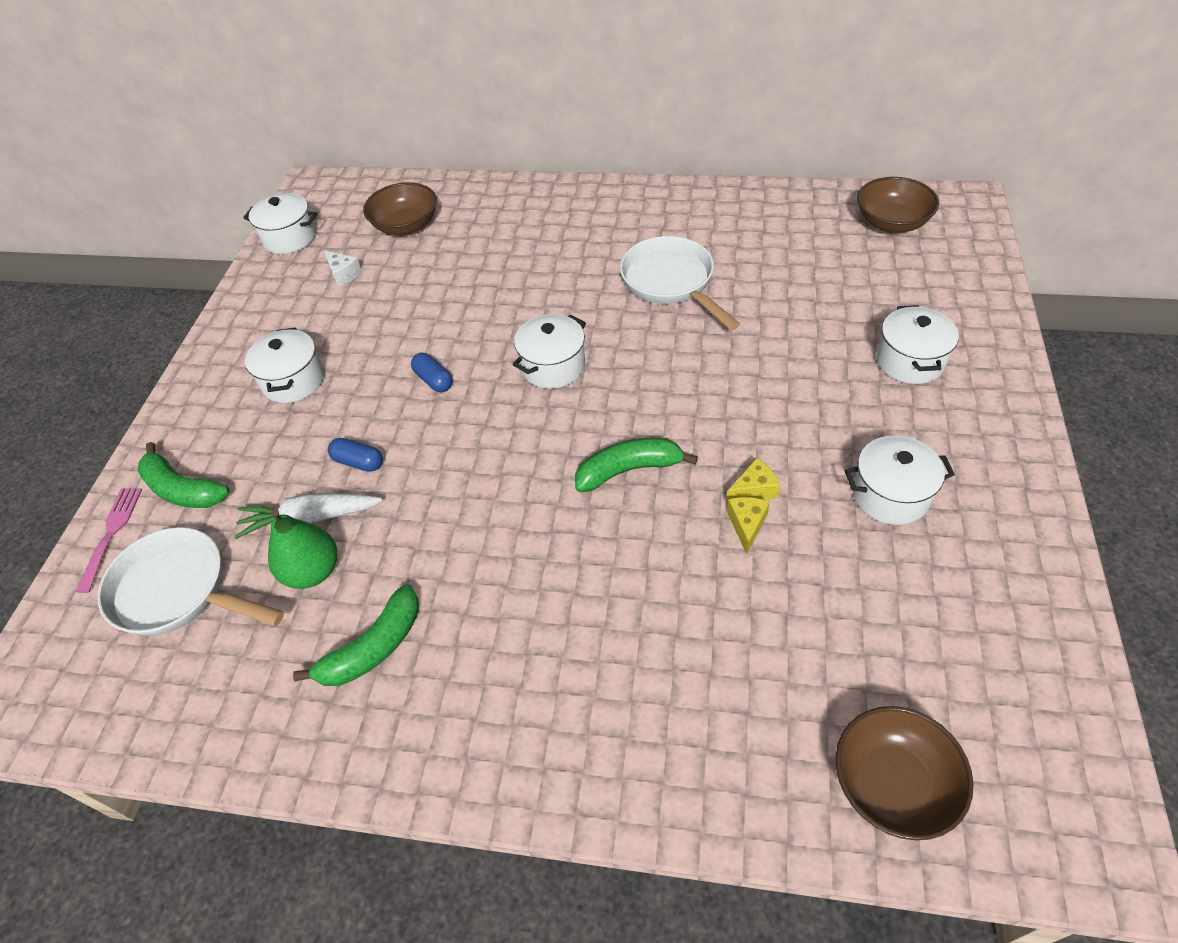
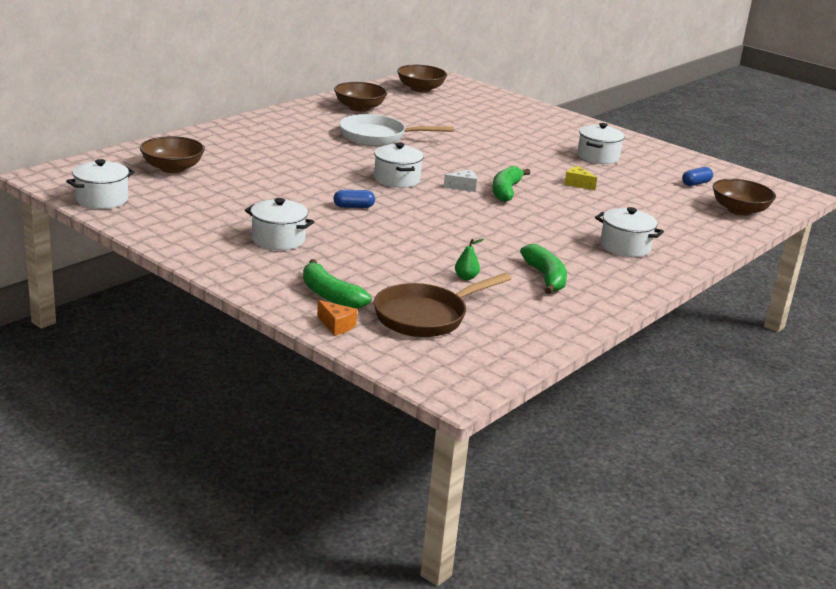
camera: 65 degrees left, 25 degrees down
pink fork [76,488,142,593] -> orange cheese [317,300,357,336]
white pan [97,527,284,636] -> brown pan [374,273,511,337]
green banana [137,442,229,508] -> green banana turned 75 degrees clockwise [303,259,371,309]
white carrot [235,493,383,539] -> none
green pear [268,509,337,589] -> green pear [455,239,484,280], size x0.53
white cheese [324,250,362,287] -> white cheese moved to [444,170,477,192]
blue capsule [328,438,383,472] -> blue capsule moved to [682,167,713,186]
yellow cheese [726,458,780,504] -> none
white pot [876,305,959,384] -> white pot moved to [595,207,664,257]
none -> brown bowl [334,82,388,112]

